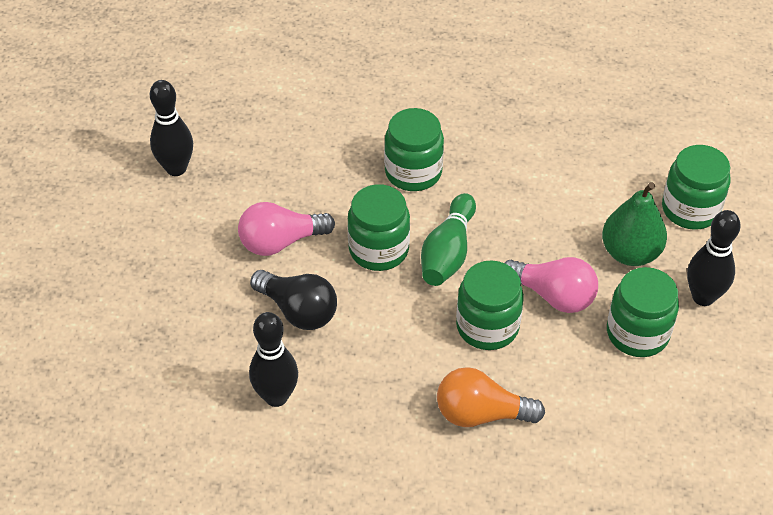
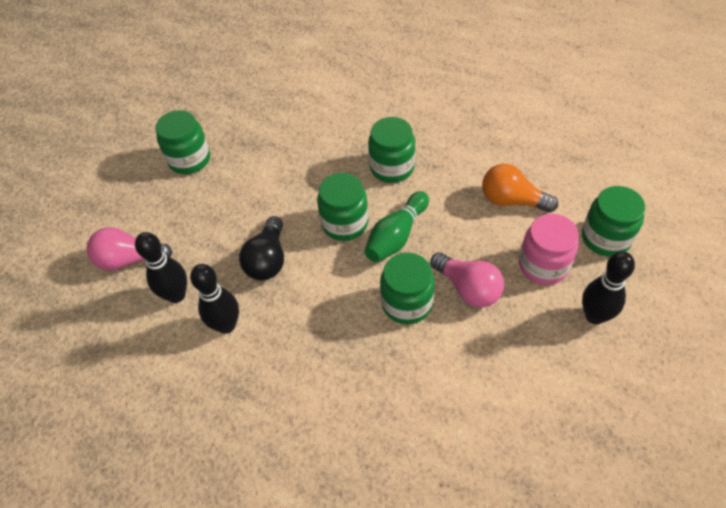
camera: 20 degrees right, 5 degrees up
black bowling pin [150,80,193,176] -> black bowling pin moved to [135,232,187,303]
pink light bulb [238,202,335,256] -> pink light bulb moved to [87,227,172,271]
black light bulb [250,270,337,330] -> black light bulb turned 45 degrees clockwise [239,216,284,280]
orange light bulb [437,367,545,427] -> orange light bulb moved to [482,164,558,213]
green pear [602,182,667,266] -> pink jar [519,214,579,285]
green jar [607,267,679,357] -> green jar moved to [156,110,210,174]

